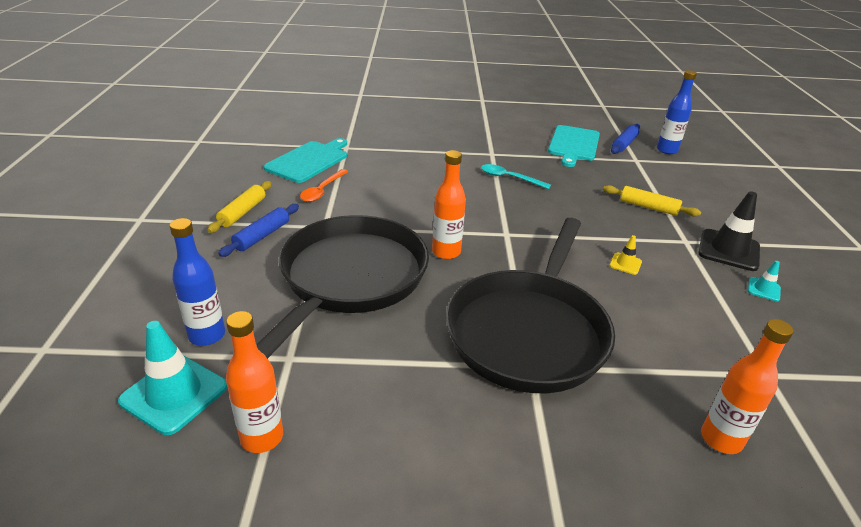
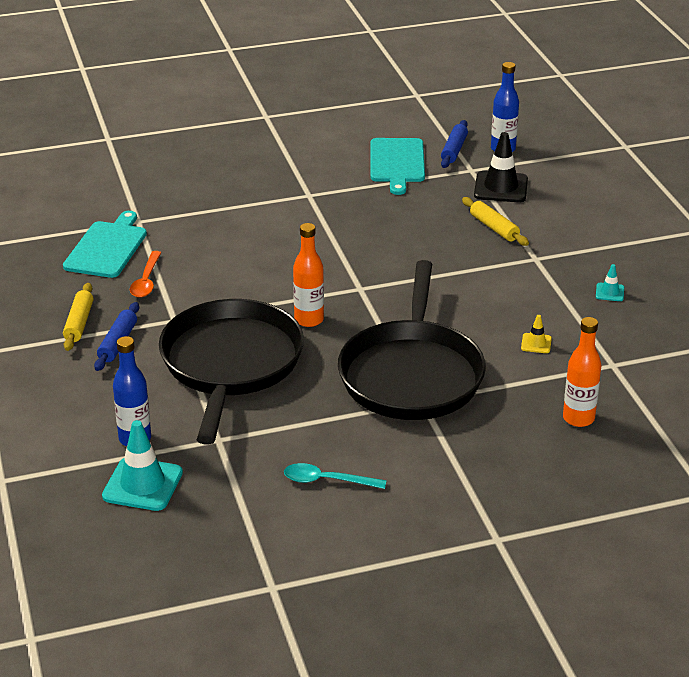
camera: 15 degrees left, 0 degrees up
orange bottle [226,311,283,453] -> none
turquoise spoon [481,164,551,189] -> turquoise spoon moved to [284,463,387,489]
yellow rolling pin [603,185,701,217] -> yellow rolling pin turned 45 degrees clockwise [462,197,529,246]
yellow traffic cone [609,235,642,275] -> yellow traffic cone moved to [521,315,552,353]
black traffic cone [698,191,760,271] -> black traffic cone moved to [474,132,528,202]

